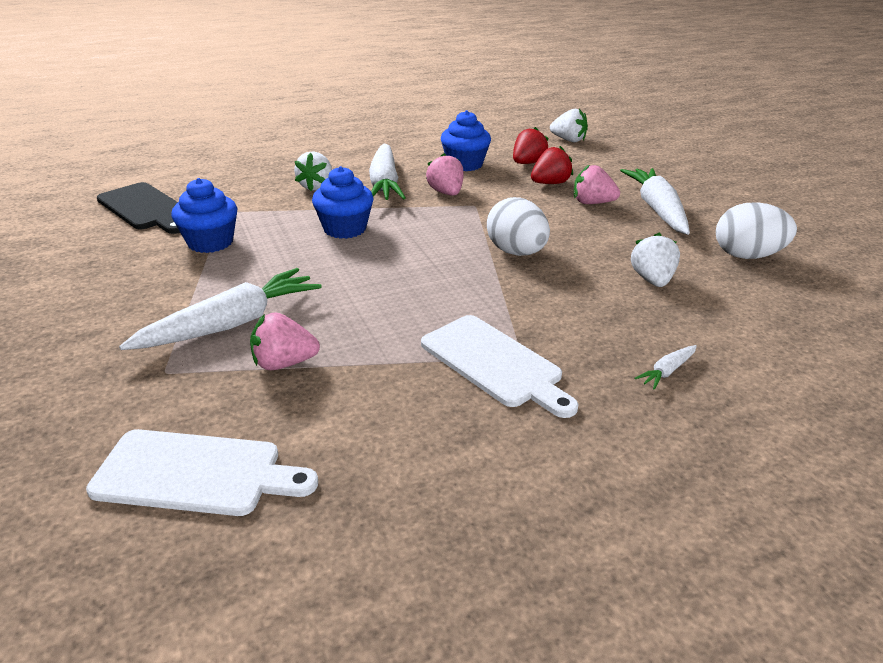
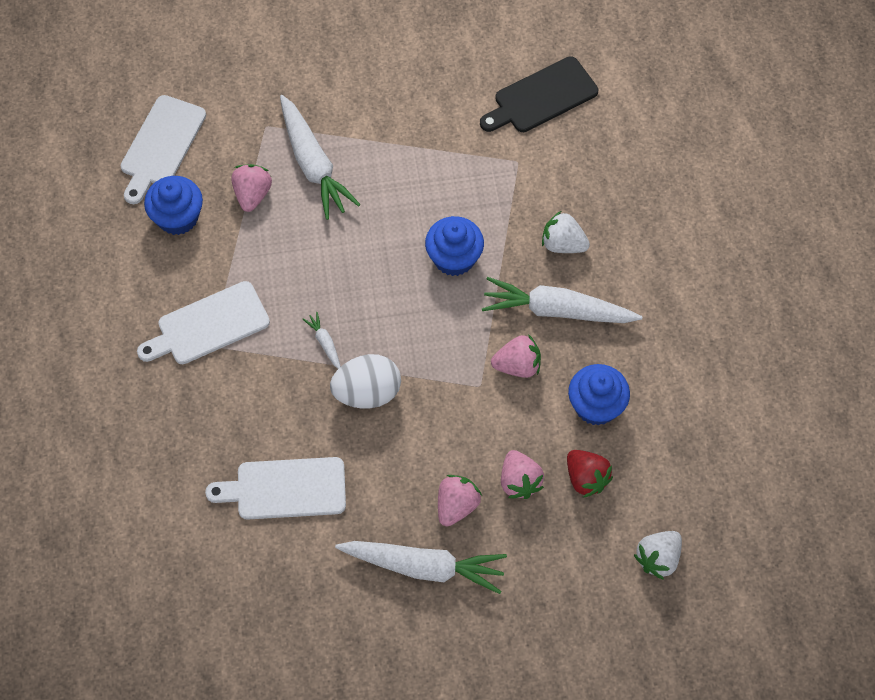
camera: 105 degrees right, 30 degrees up
blue cupcake [171,178,237,253] -> blue cupcake moved to [144,176,203,235]
red strawberry [531,146,573,184] -> pink strawberry [501,450,544,499]
white strawberry [631,233,680,287] -> white cutting board [205,457,346,520]
white carrot [635,345,697,390] -> white carrot moved to [303,312,341,369]
white egg [716,202,797,259] -> none

